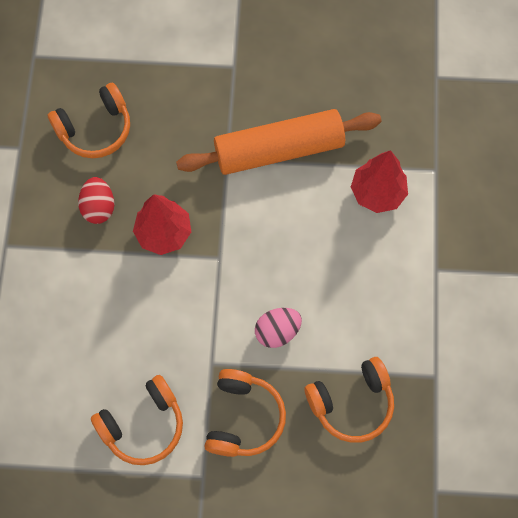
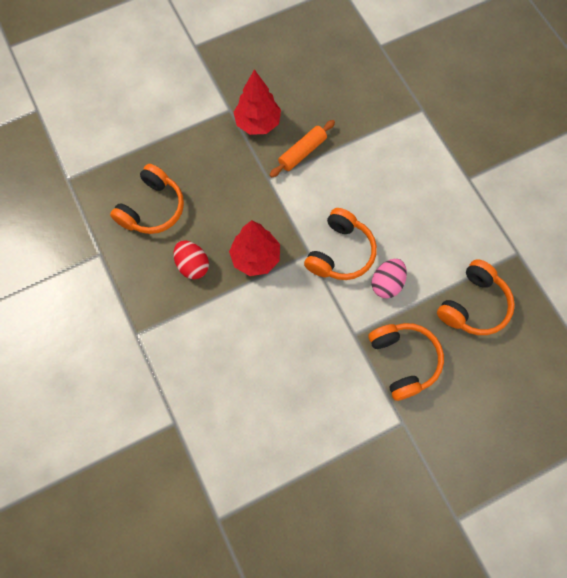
camera: 30 degrees left, 0 degrees up
orange headphones [91,375,183,465] -> orange headphones moved to [304,208,377,280]
orange rolling pin [176,109,381,175] -> orange rolling pin [270,120,335,177], size x0.50
red tree [351,150,408,213] -> red tree moved to [234,69,281,135]

